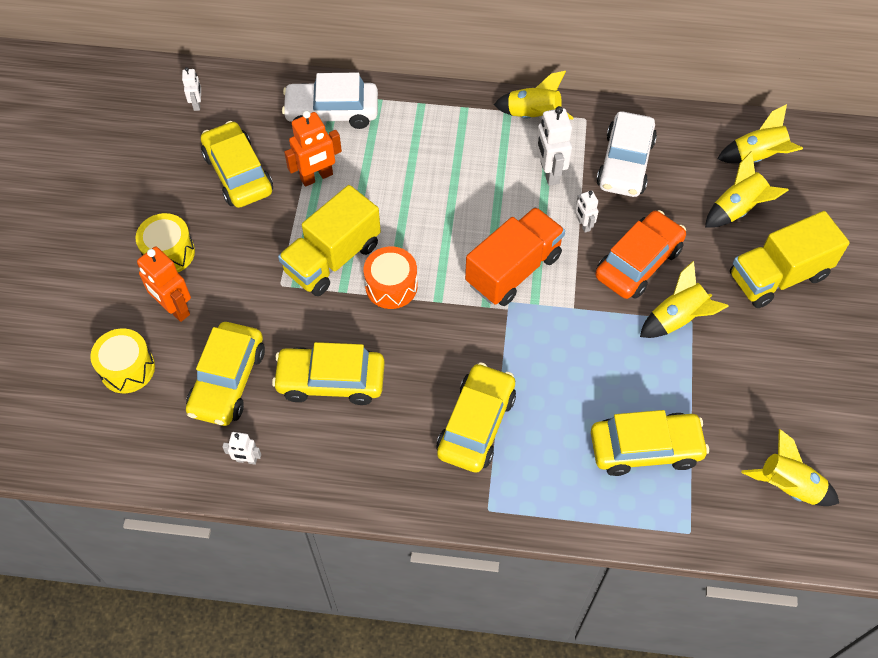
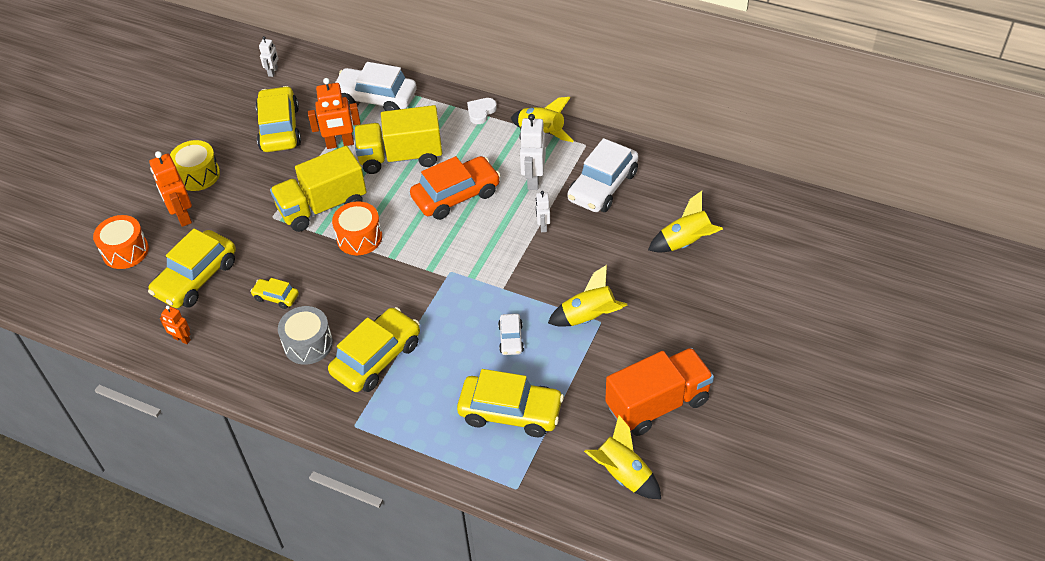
camera: 20 degrees right, 10 degrees down
yellow drum [90,328,155,393] -> orange drum [93,215,149,269]
white robot [222,432,261,465] -> orange robot [160,305,191,344]
yellow car [272,342,385,405] -> yellow car [250,278,299,309], size x0.49
orange truck [465,207,565,306] -> orange truck moved to [605,348,714,436]
orange car [595,210,686,299] -> orange car moved to [410,156,501,220]
yellow rocket [717,104,803,164] -> none
yellow truck [730,211,850,308] -> yellow truck moved to [354,105,442,174]
none -> grey drum [278,306,333,365]
none -> white heart [467,98,497,124]
none -> white car [498,314,524,355]

